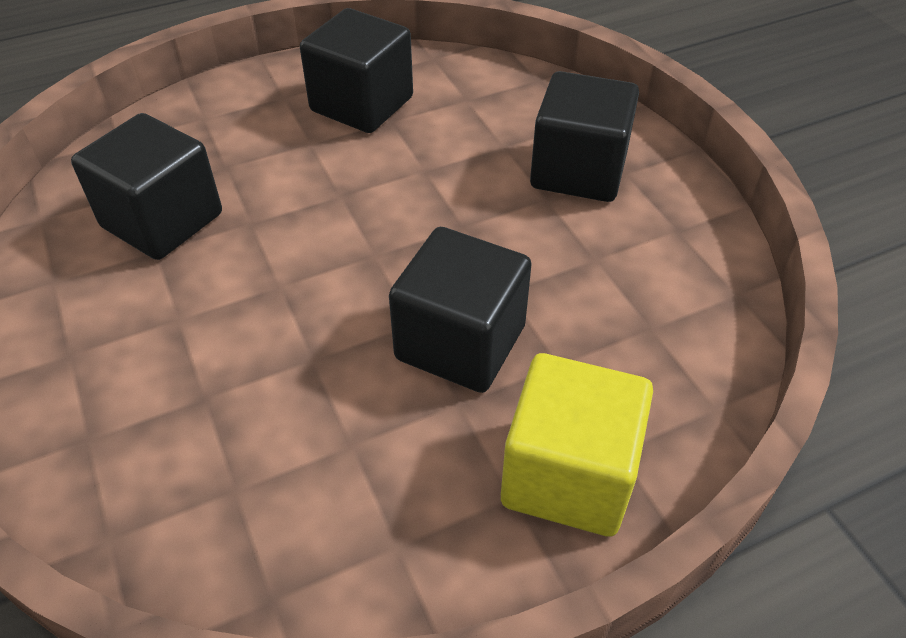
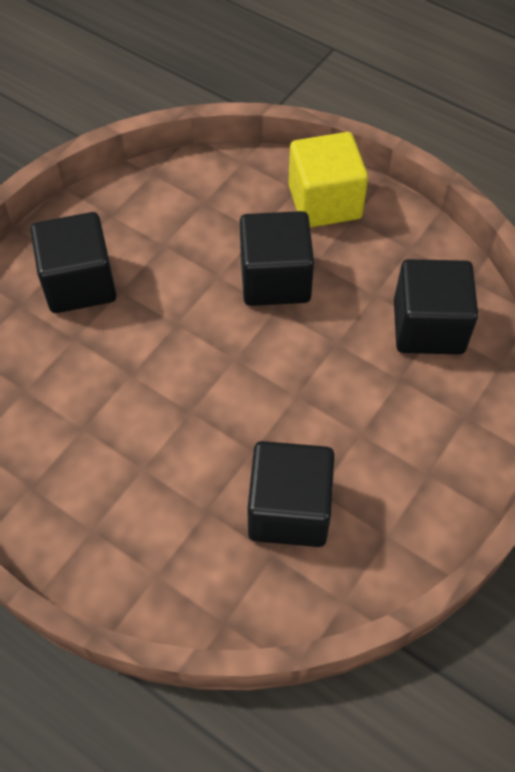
camera: 120 degrees left, 10 degrees up
black cube [300,8,413,133] -> black cube moved to [394,259,478,354]

